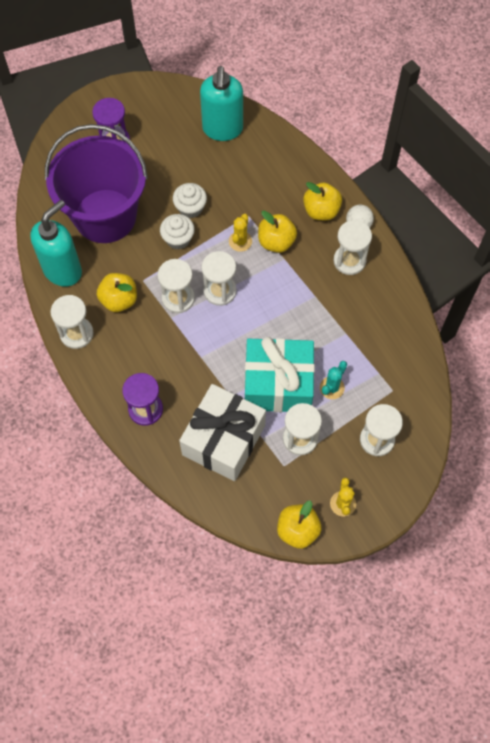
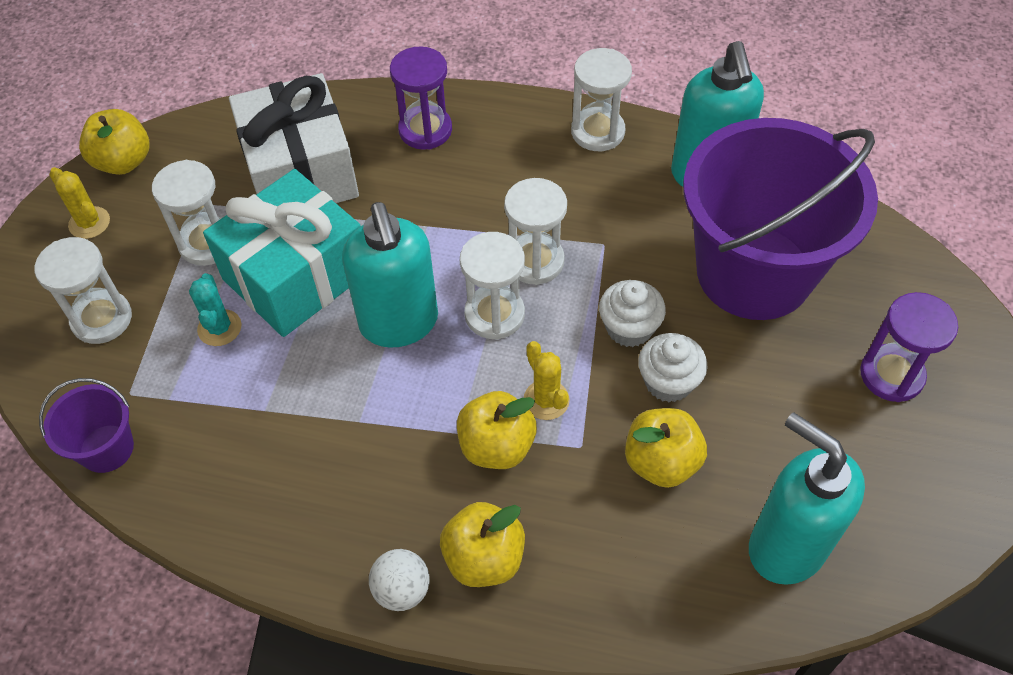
camera: 135 degrees right, 10 degrees down
yellow apple [97,273,137,312] -> yellow apple moved to [625,408,707,488]
white hourglass [334,220,372,275] -> none
none -> purple bucket [39,378,134,473]
none -> turquoise soap dispenser [342,202,438,348]

